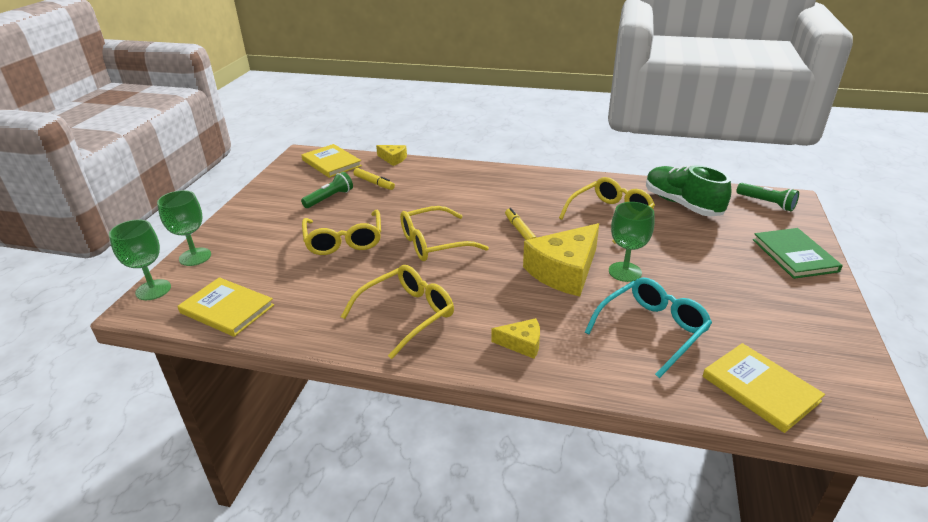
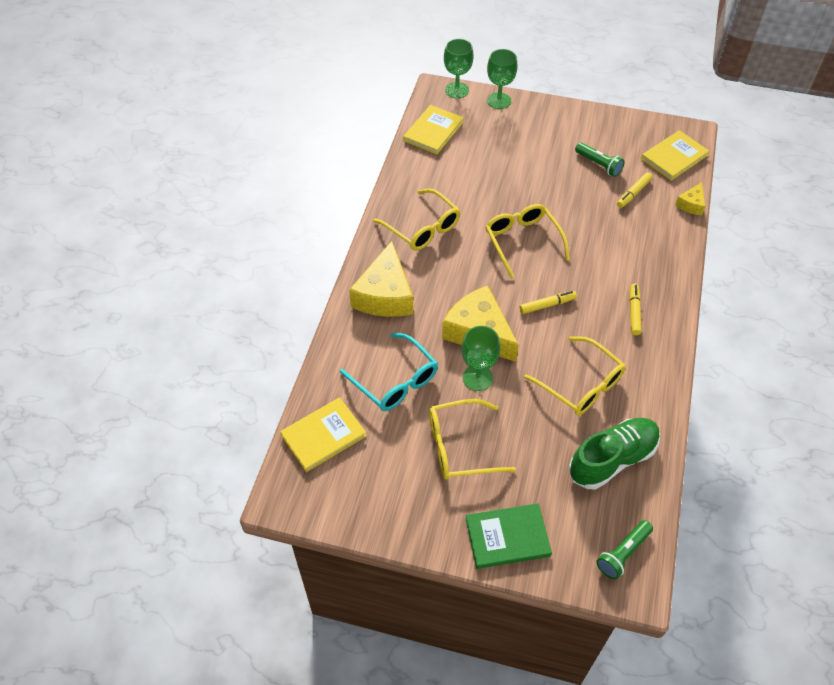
camera: 90 degrees right, 20 degrees up
yellow glasses [302,210,381,255] -> yellow glasses moved to [429,399,516,479]
yellow cheese [491,318,540,359] -> yellow cheese [349,241,413,317], size x2.05
none -> yellow marker [630,284,641,335]

